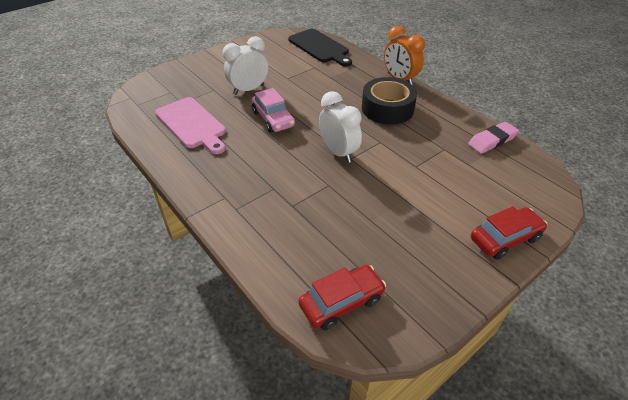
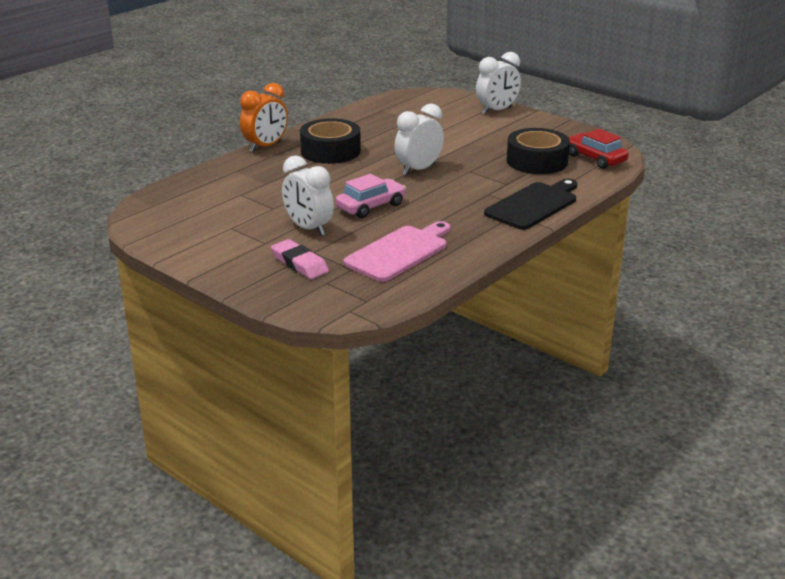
camera: 100 degrees left, 15 degrees down
black cutting board [288,29,352,67] -> black cutting board moved to [484,179,577,230]
pink eraser [468,122,519,154] -> pink eraser moved to [271,239,329,279]
red car [471,206,547,260] -> white clock [476,52,521,114]
none -> black tape [507,128,570,174]

